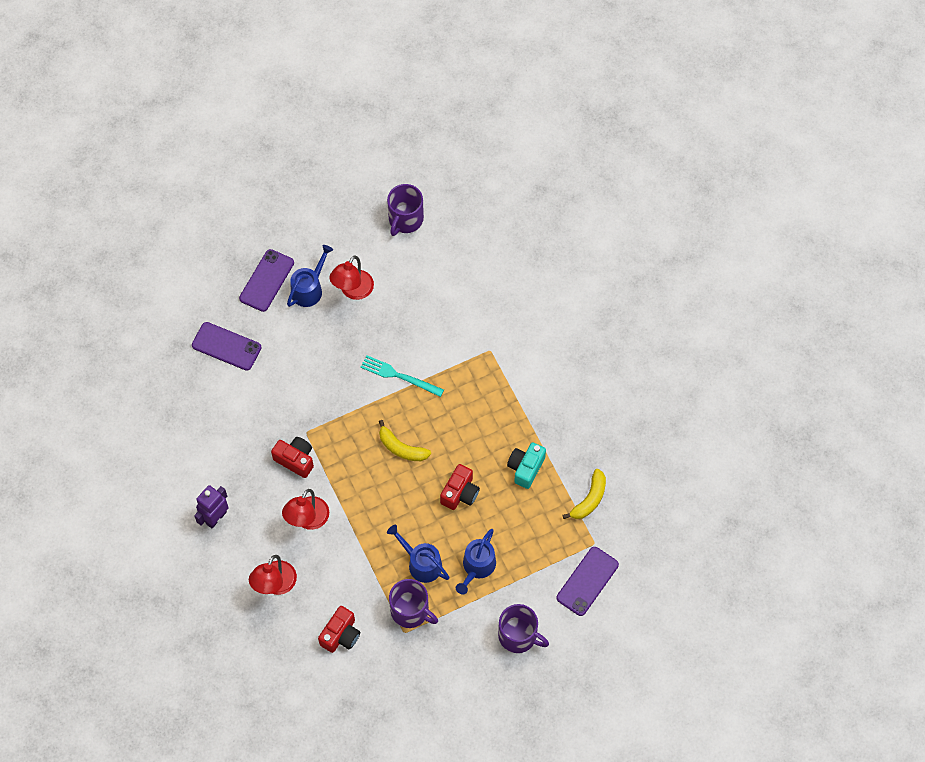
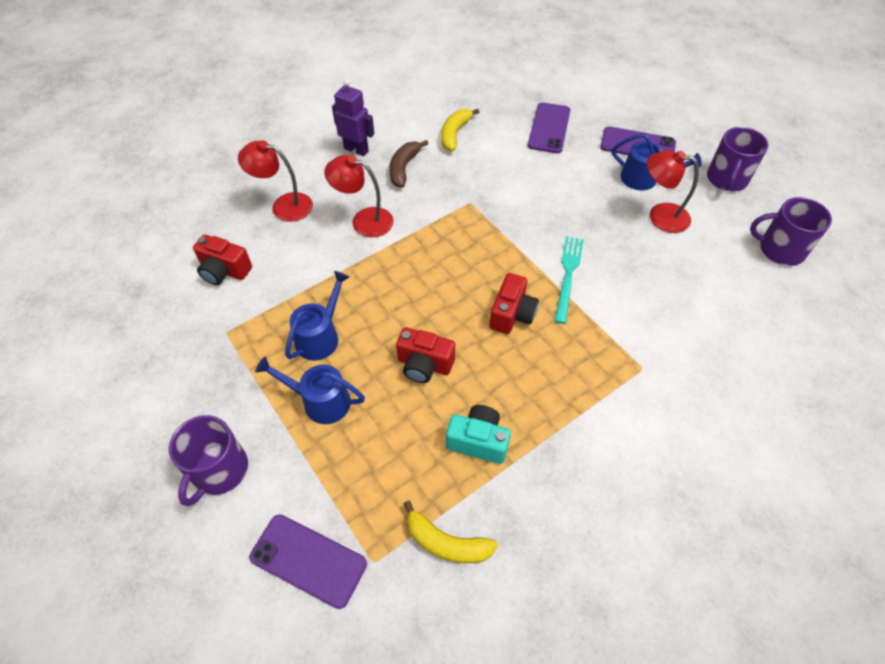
camera: 80 degrees right, 10 degrees down
red camera [271,437,314,478] -> red camera moved to [490,273,539,334]
yellow banana [379,420,431,461] -> yellow banana moved to [441,109,479,151]
purple mug [389,579,438,628] -> purple mug moved to [707,127,768,192]
none -> brown banana [389,140,428,188]

